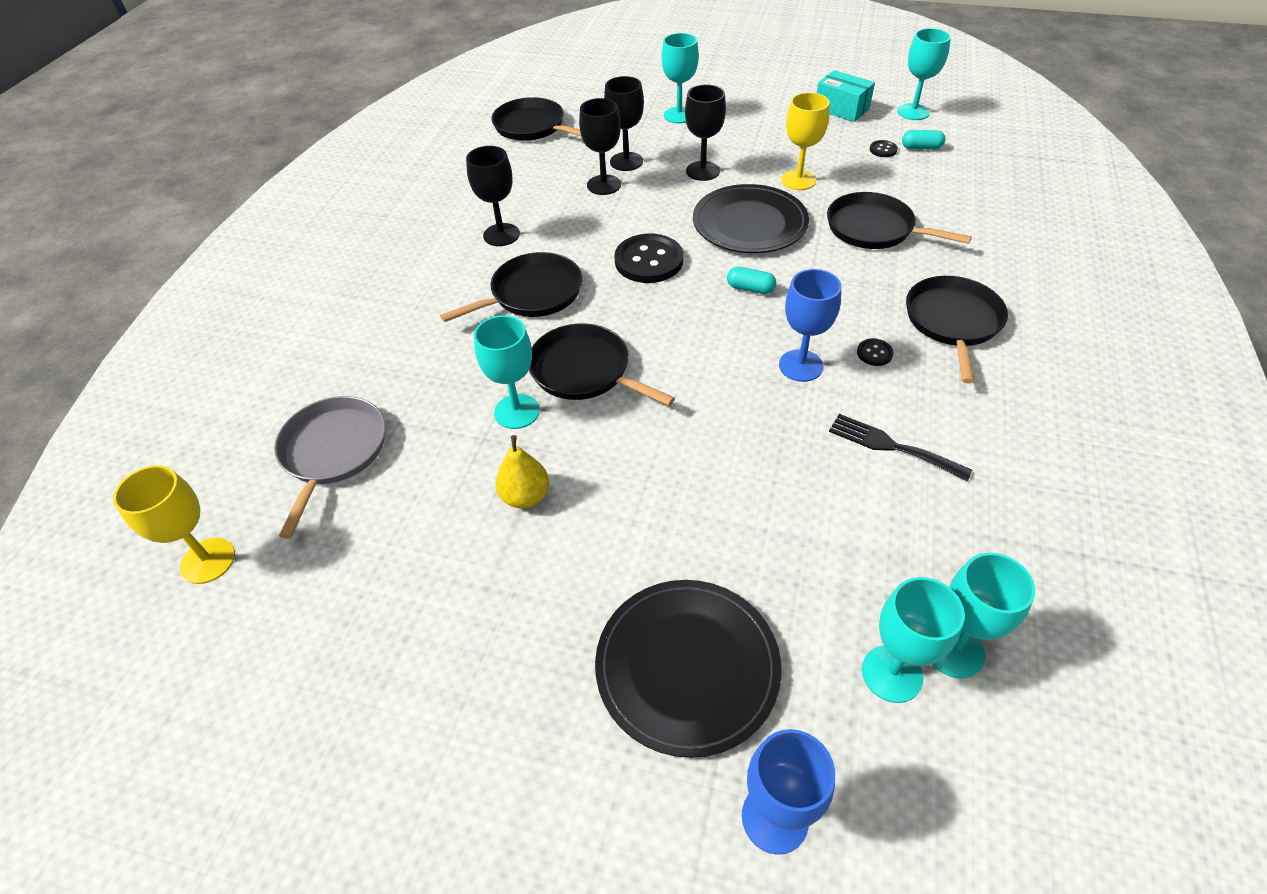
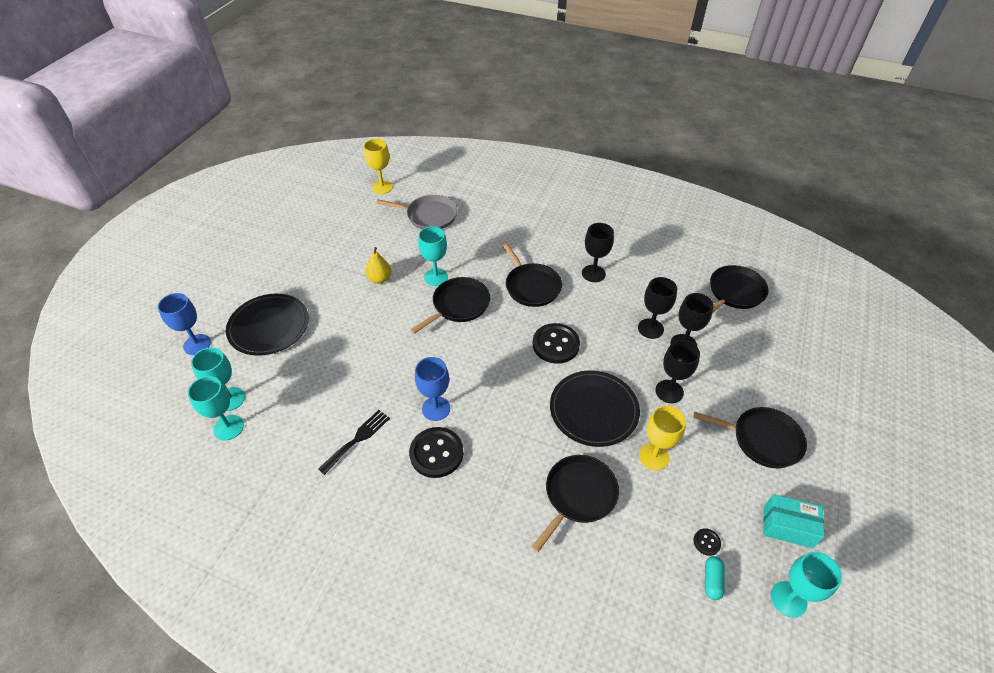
camera: 95 degrees right, 0 degrees up
turquoise goblet [662,33,699,123] -> none
turquoise capsule [727,267,776,294] -> none
turquoise box [817,70,875,122] -> turquoise box turned 60 degrees clockwise [763,494,824,548]
black button [857,338,894,366] -> black button [409,427,463,478], size x2.23
black pan [906,276,1008,384] -> black pan moved to [693,407,807,468]

